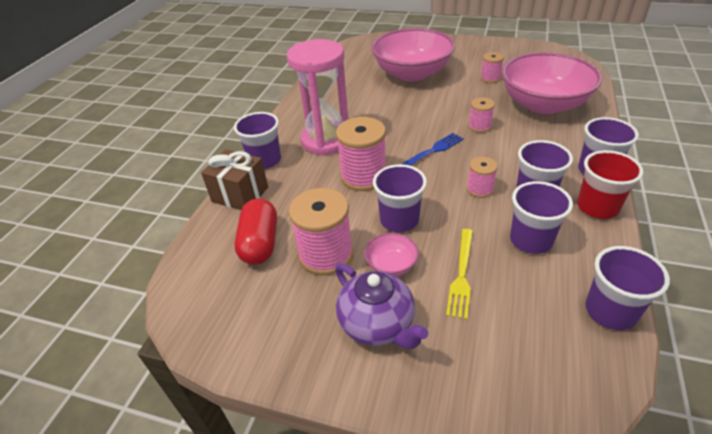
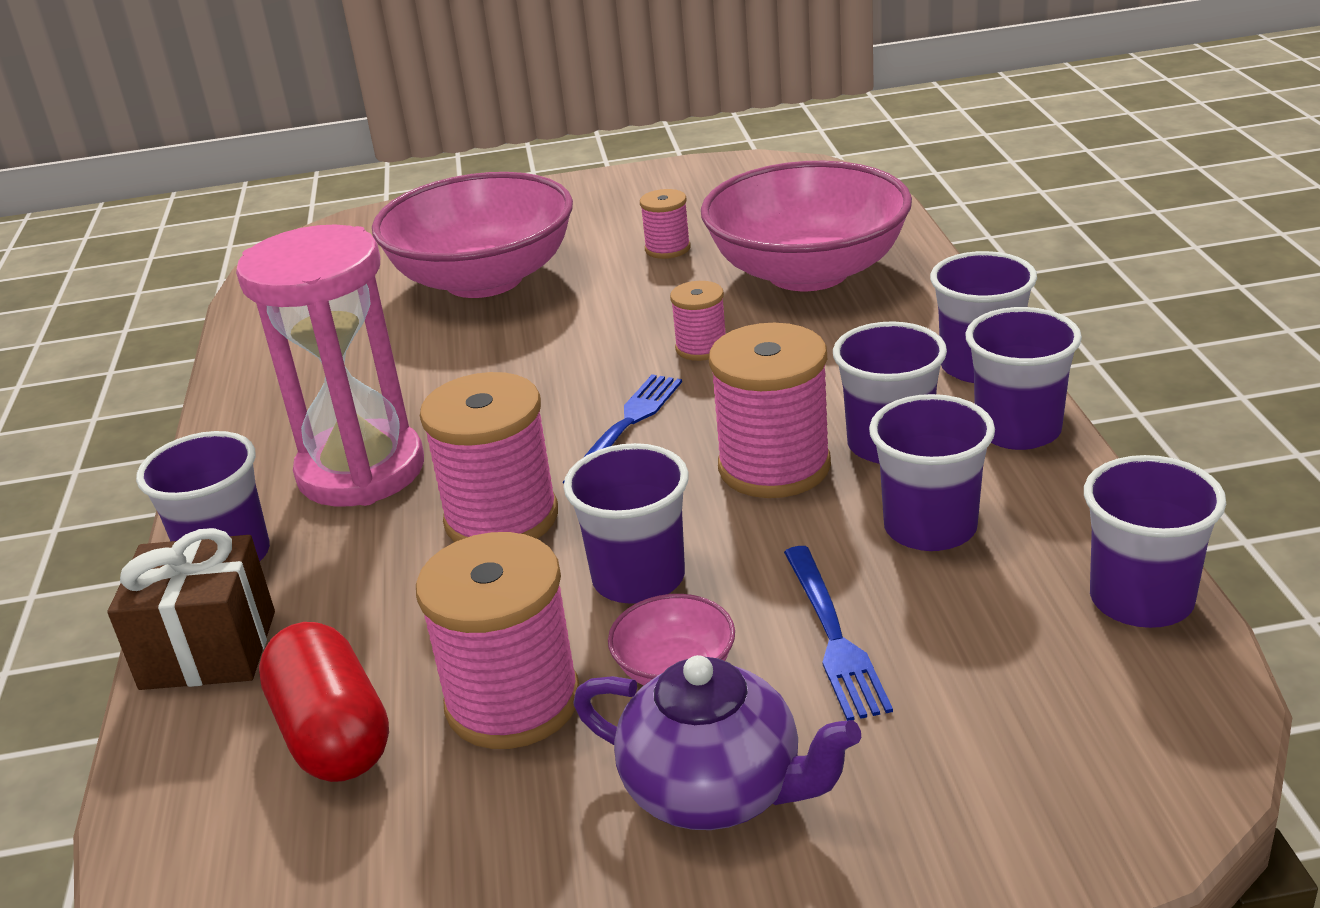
camera: 25 degrees left, 10 degrees down
yellow fork [446,229,473,320] -> blue fork [784,546,893,721]
pink spool [467,157,498,198] -> pink spool [709,323,831,498], size x1.87
red cup [577,150,643,219] -> purple cup [965,307,1082,450]

